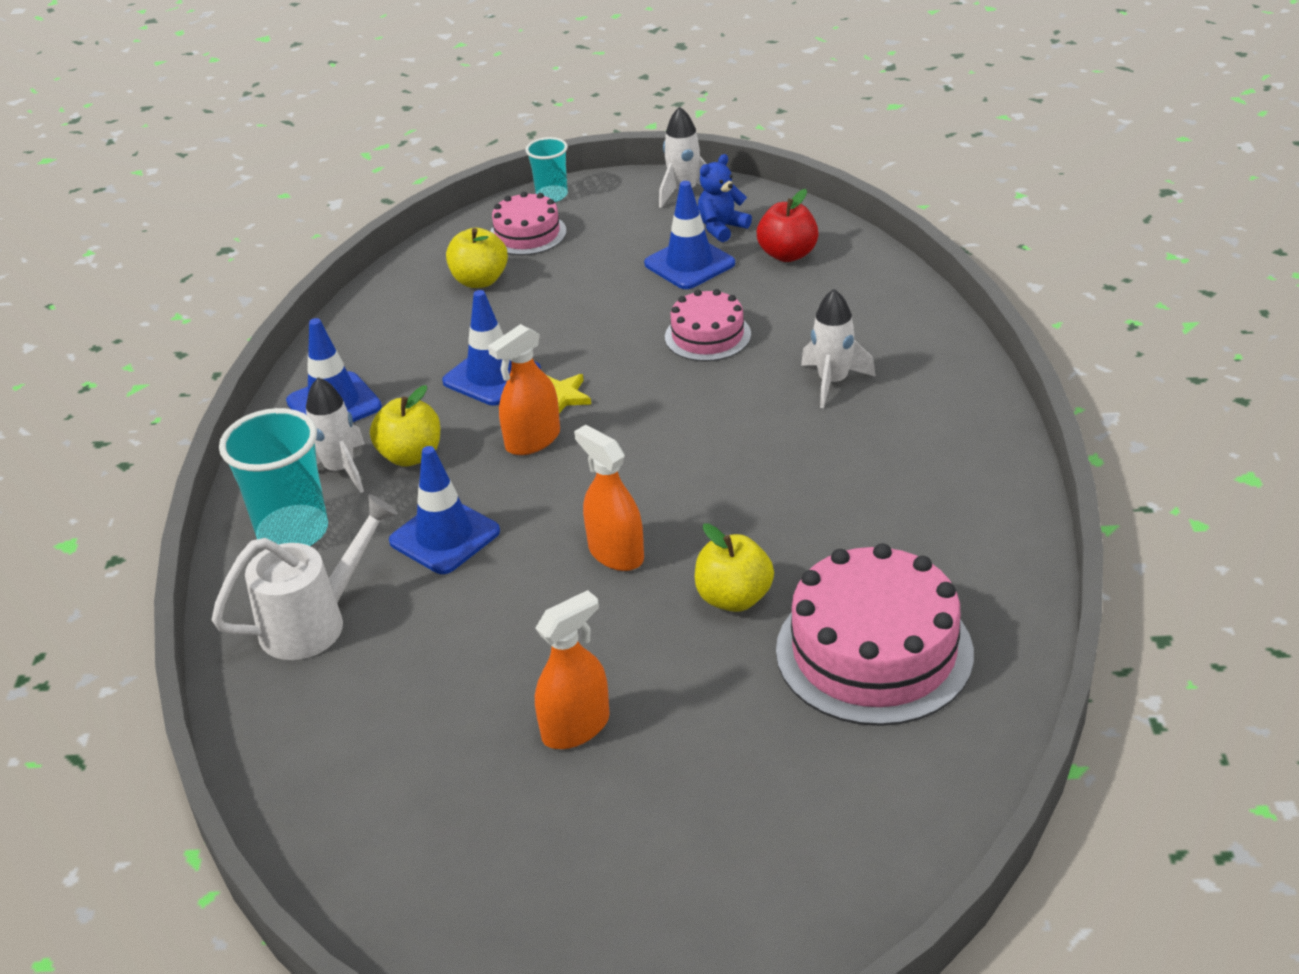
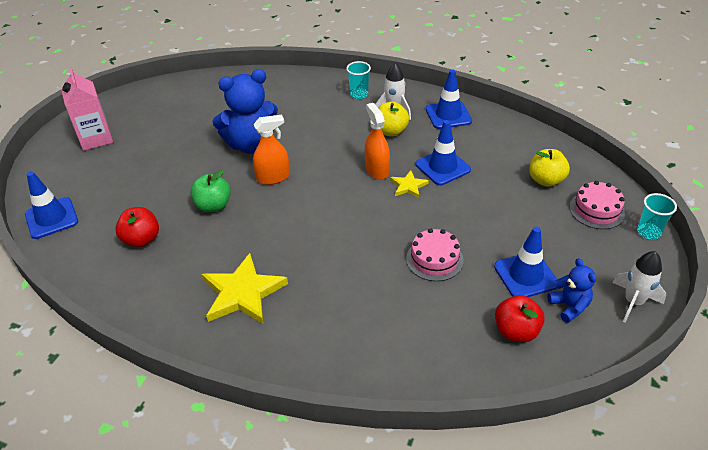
camera: 110 degrees right, 5 degrees up
white watering can [212,494,398,660] -> none
turquoise cup [219,408,328,546] -> turquoise cup [346,61,371,99], size x0.57
blue traffic cone [389,446,500,574] -> blue traffic cone moved to [25,171,78,239]
orange spray bottle [535,590,610,749] -> none
yellow apple [695,523,774,612] -> green apple [190,170,231,212]
pink cake [776,543,974,726] -> red apple [115,207,159,247]
white rocket [801,289,876,408] -> none
none -> pink carton [61,67,113,151]
none -> yellow star [202,253,288,324]
none -> blue teddy bear [212,69,278,154]

